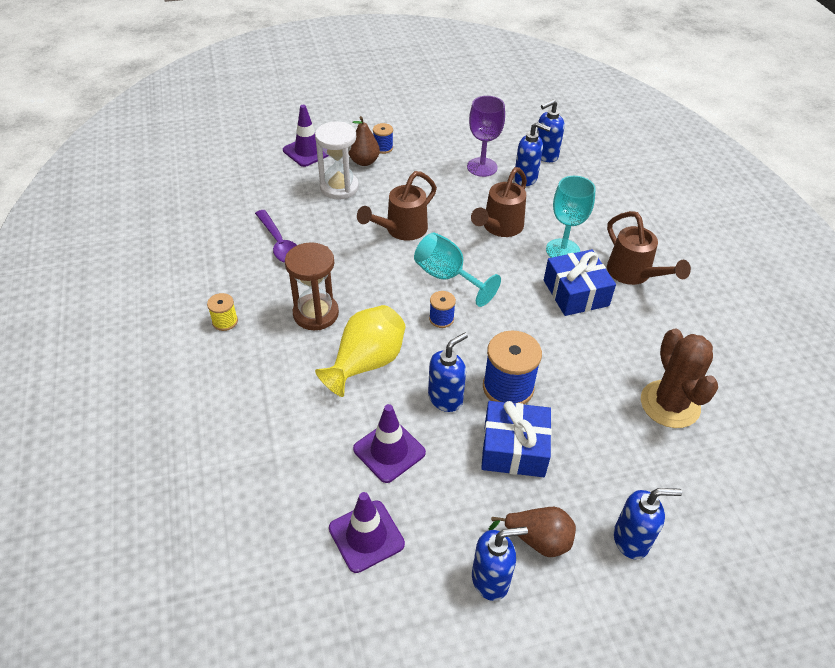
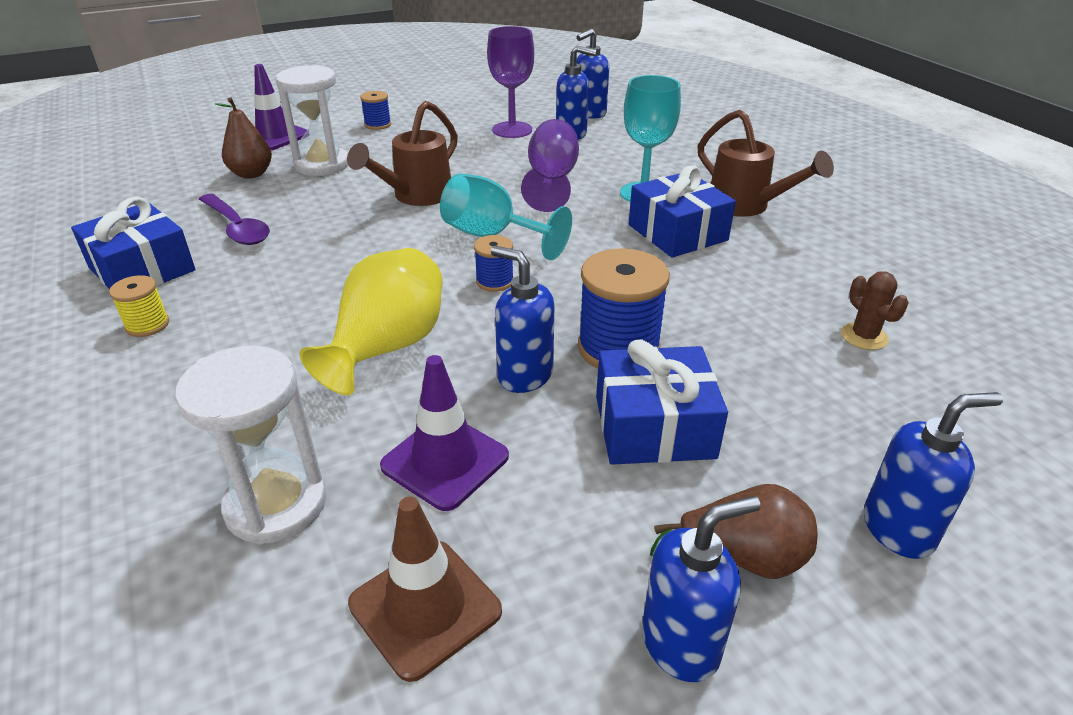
camera: 10 degrees left, 10 degrees down
brown hourglass [285,242,339,330] -> none
purple traffic cone [329,492,405,573] -> brown traffic cone [348,497,502,682]
brown pear [348,116,380,166] -> brown pear moved to [215,97,272,179]
blue soap dispenser [428,333,468,412] -> blue soap dispenser turned 90 degrees counterclockwise [491,246,554,393]
brown watering can [471,167,527,237] -> purple goblet [521,119,579,212]
brown cactus [641,329,718,428] -> brown cactus [841,271,909,350], size x0.50
none -> blue gift [71,197,196,289]
none -> white hourglass [175,346,326,544]

